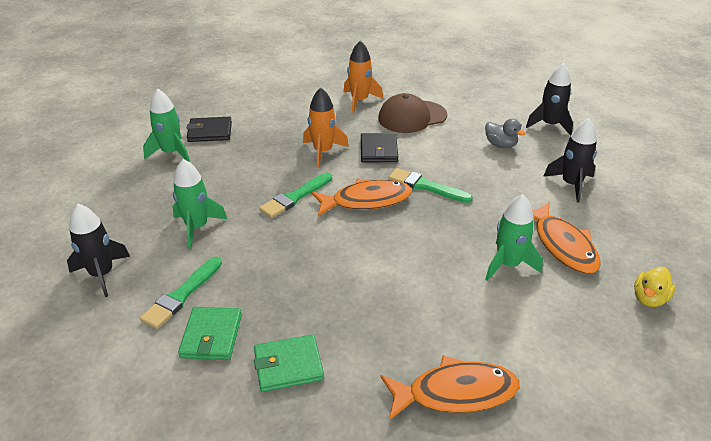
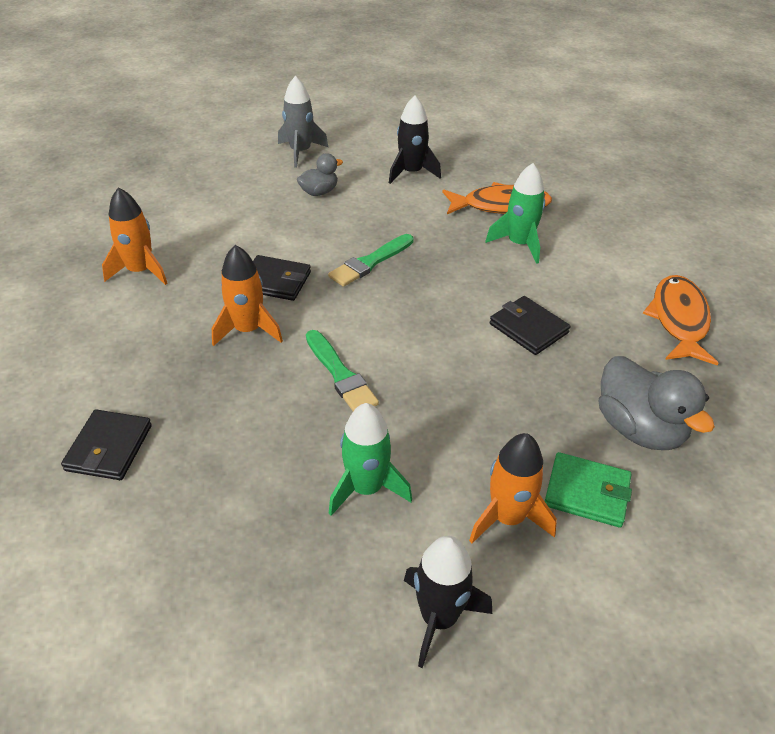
camera: 75 degrees left, 5 degrees up
green brush [140,257,222,329] -> orange rocket [469,433,557,543]
green rocket [143,89,190,162] -> none
green wallet [254,334,324,392] -> grey duck [599,356,715,450]
orange fish [311,178,412,216] -> none
brown cap [378,93,447,133] -> none
black rocket [526,63,573,136] -> grey rocket [278,76,328,168]
yellow duck [634,266,676,307] -> none
none -> black wallet [490,296,570,355]

